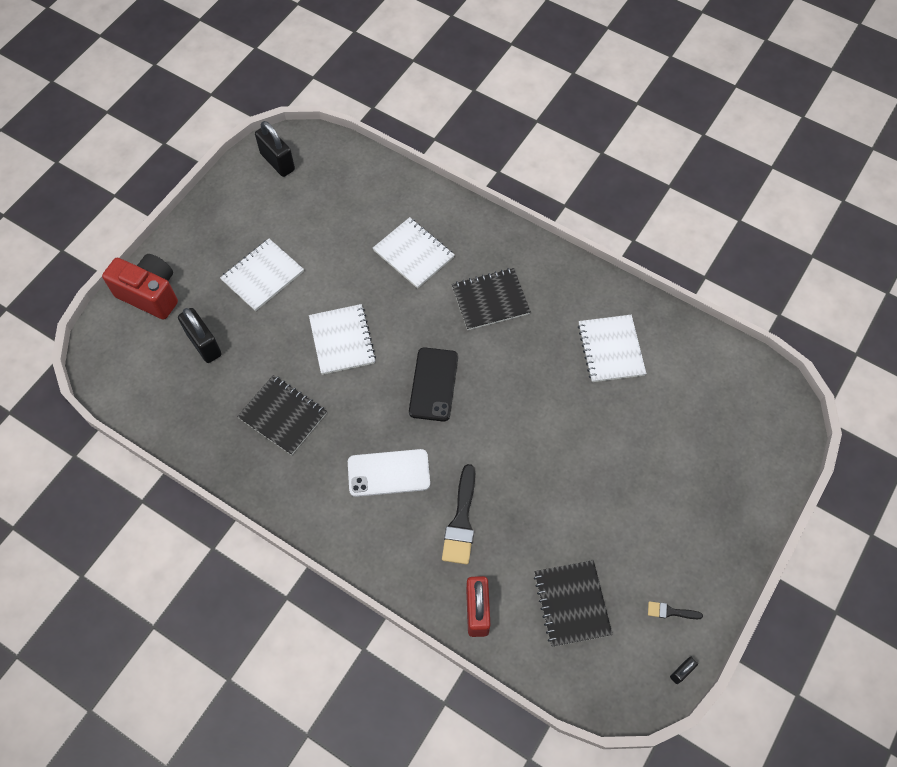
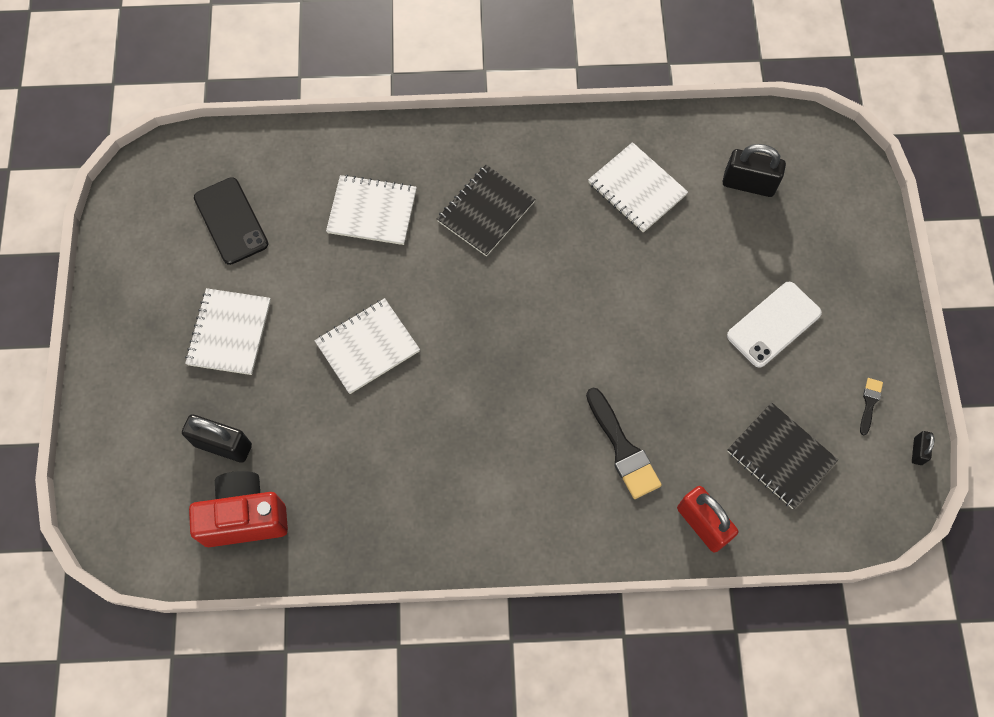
camera: 35 degrees left, 5 degrees up
red camera [102,254,178,320] -> red camera moved to [189,471,288,547]
black notebook [237,375,327,455] -> none
black padlock [255,121,295,177] -> black padlock moved to [722,144,786,197]
white notebook [309,304,376,375] -> white notebook turned 75 degrees counterclockwise [314,298,420,394]
white phone [348,449,430,497] -> white phone moved to [727,281,822,368]
black phone [409,347,458,421] -> black phone moved to [194,177,268,265]
black brush [648,601,703,619] -> black brush turned 135 degrees clockwise [860,378,883,435]

